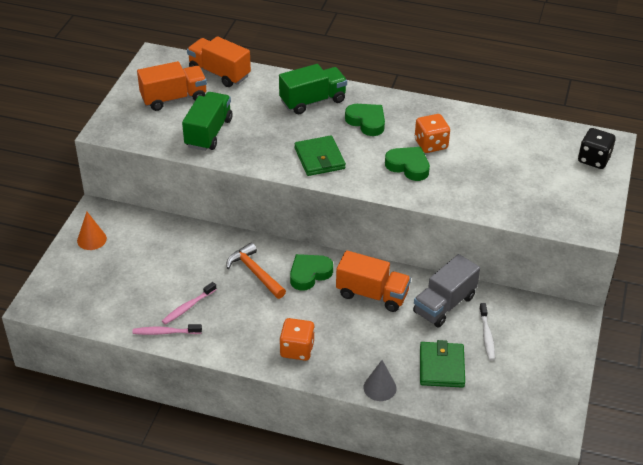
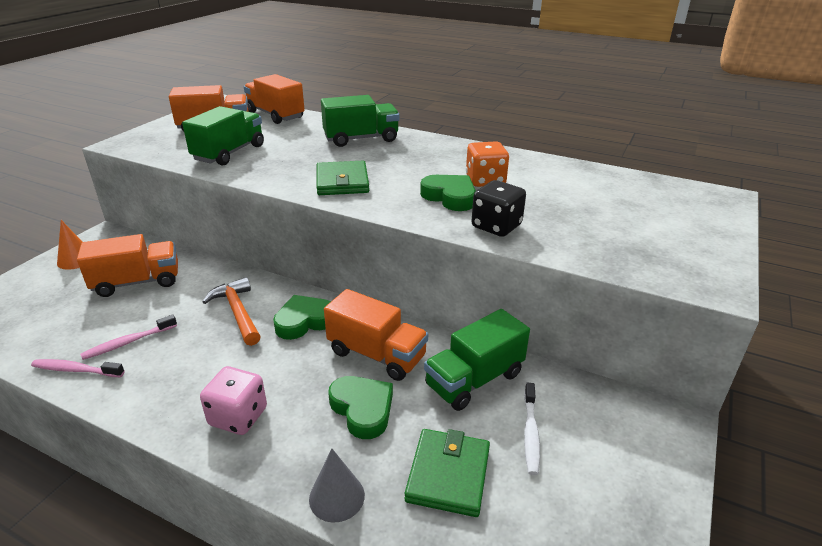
camera: 10 degrees right, 10 degrees down
orange dice [279,318,315,361] -> pink dice [200,366,267,435]
green heart [345,104,385,136] -> green heart moved to [328,376,393,439]
grey truck [413,254,480,327] -> green truck [424,309,530,411]
black dice [578,128,616,169] -> black dice moved to [472,180,526,237]
none -> orange truck [77,234,178,297]

